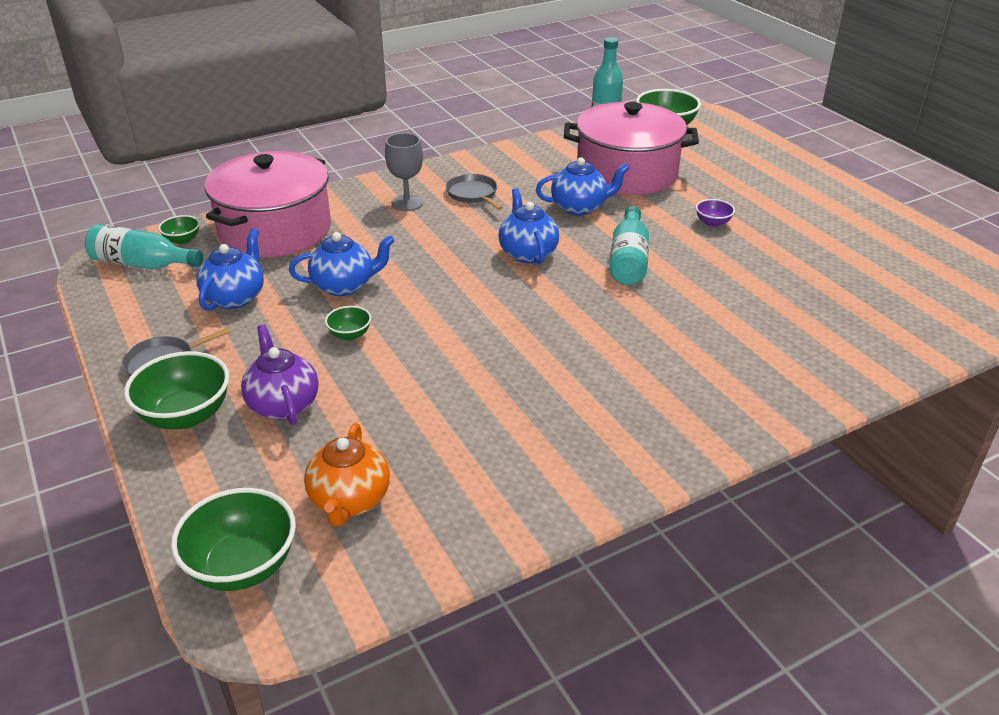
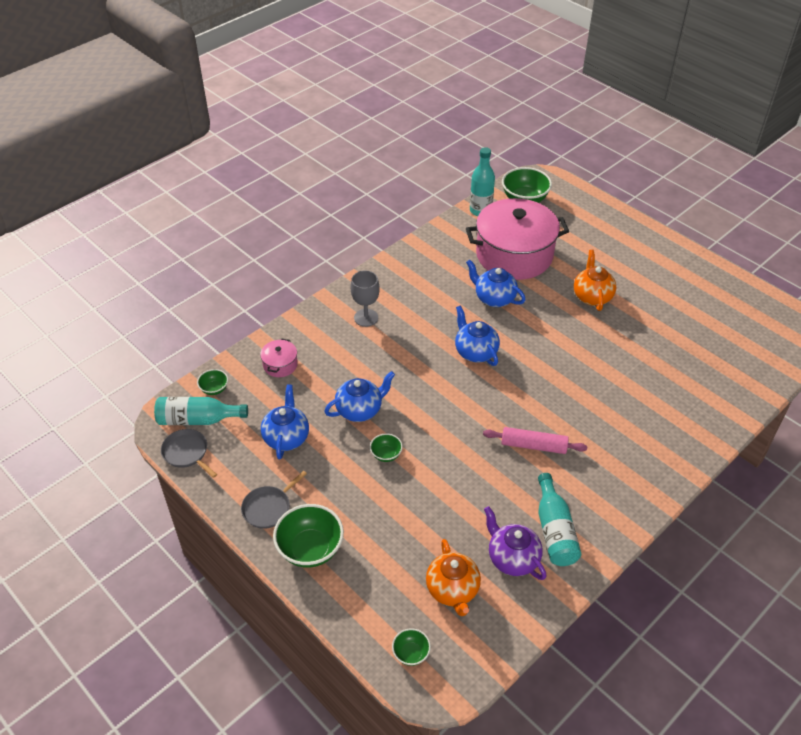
camera: 15 degrees left, 10 degrees up
green bowl [171,488,296,591] -> green bowl [392,628,431,666], size x0.51
pink pot [204,151,331,257] -> pink pot [260,339,298,377], size x0.40
purple teapot [241,324,318,425] -> purple teapot moved to [484,506,546,580]
grey pan [446,174,503,210] -> grey pan moved to [161,429,217,478]
blue teapot [536,157,629,215] -> blue teapot turned 120 degrees counterclockwise [466,260,526,307]
turquoise bottle [609,206,649,285] -> turquoise bottle moved to [538,473,581,566]
purple bowl [696,199,735,227] -> orange teapot [574,250,616,311]
none -> pink rolling pin [483,427,587,454]

